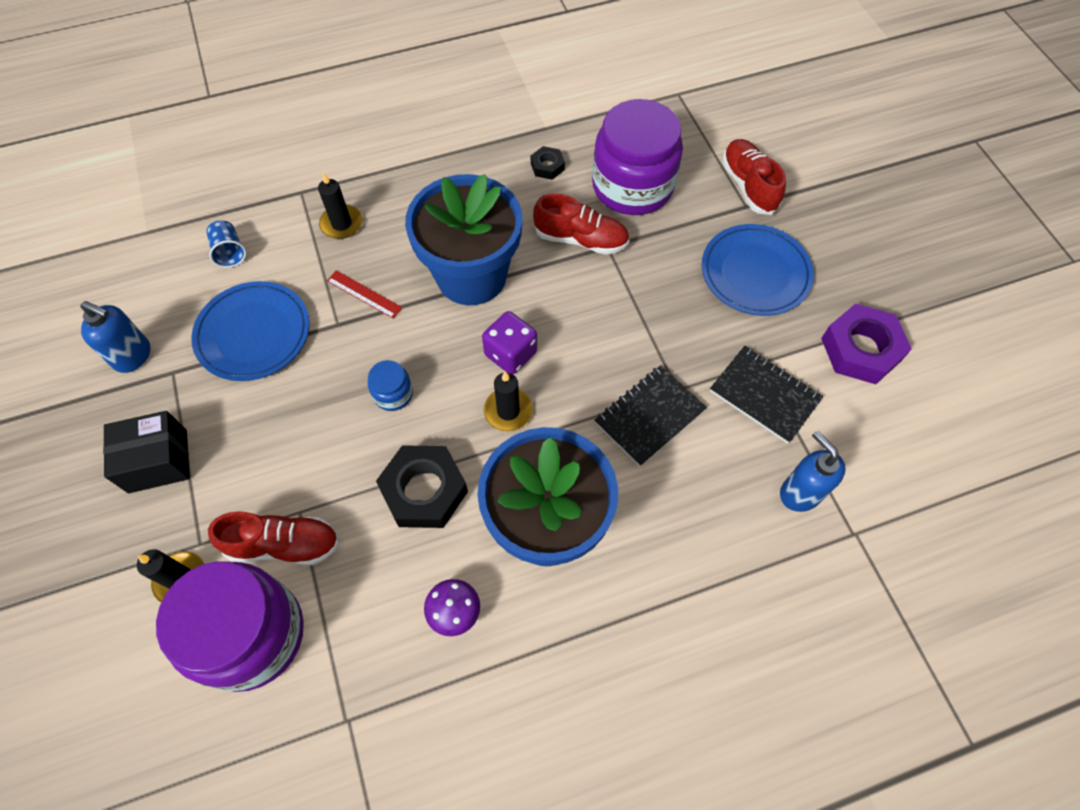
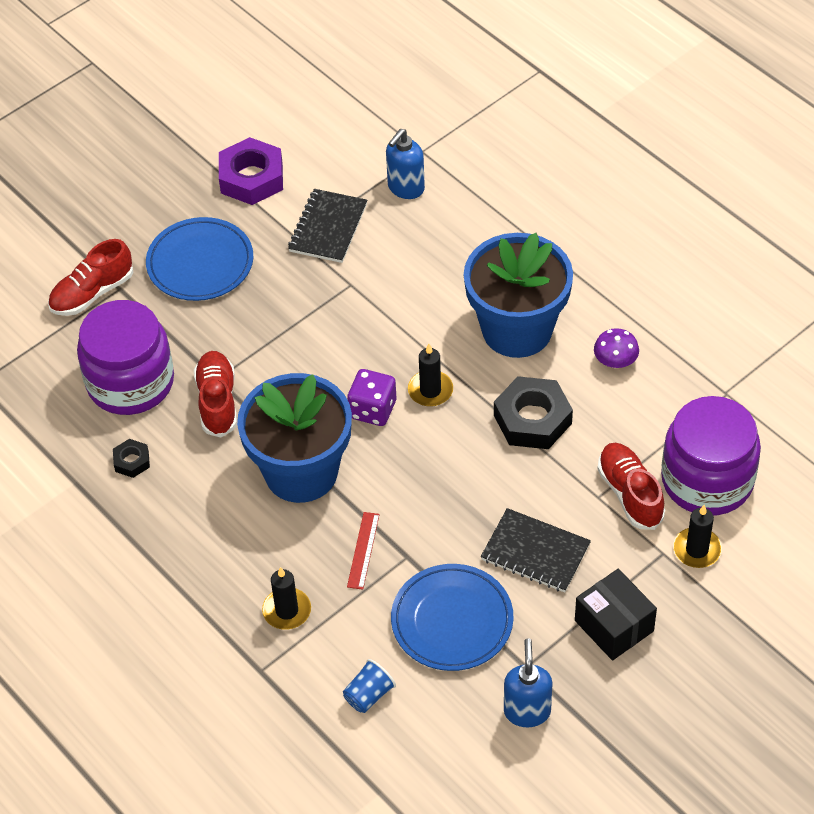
camera: 110 degrees left, 10 degrees down
blue jar [368,360,413,411] -> none
black notebook [595,365,707,467] -> black notebook moved to [481,508,591,592]

